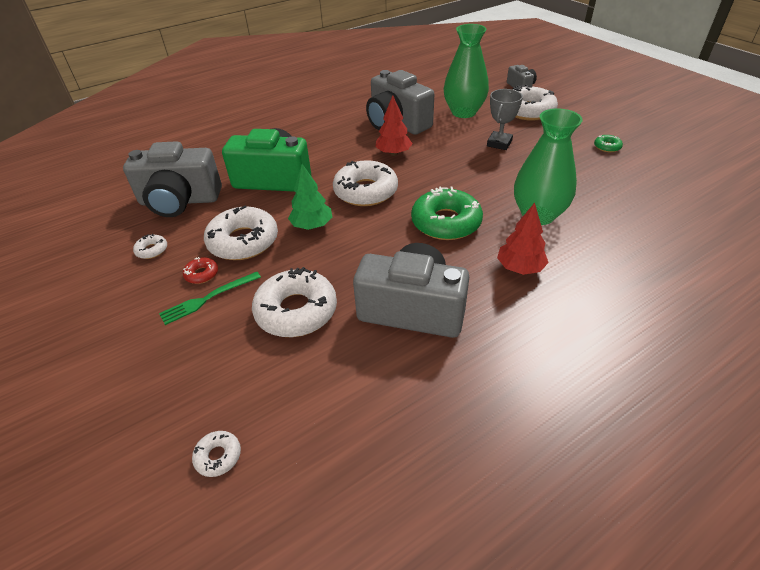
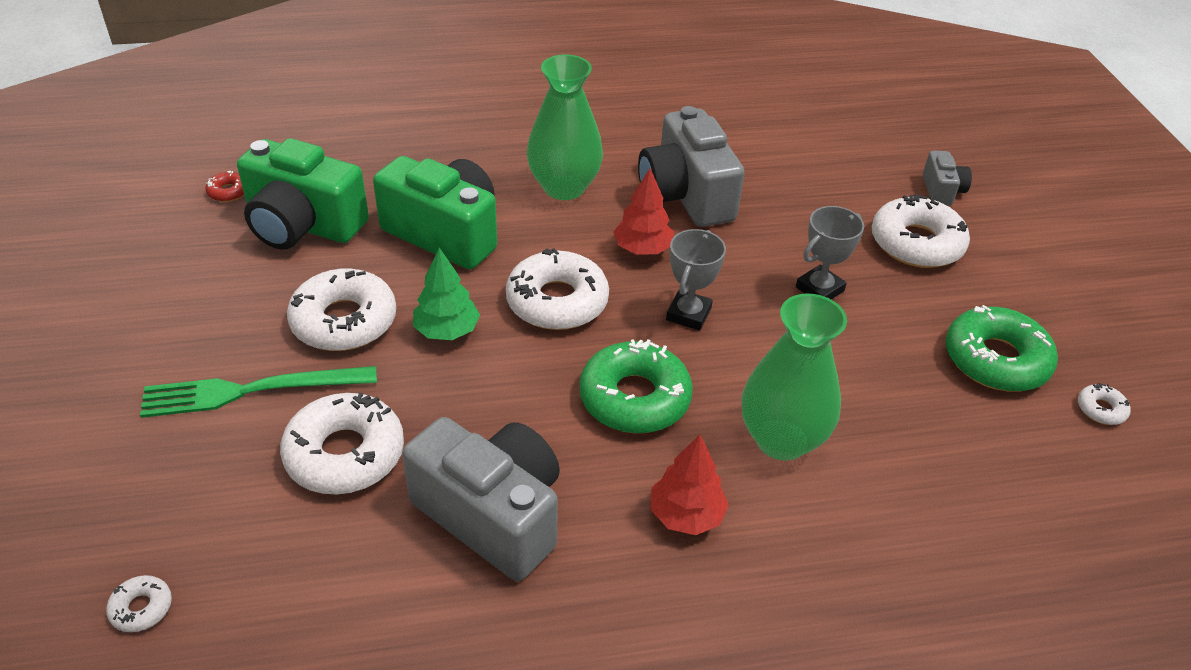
camera: 20 degrees right, 0 degrees up
grey camera [123,141,222,217] -> green camera [237,138,369,250]
white donut [133,234,167,259] -> white donut moved to [1078,383,1131,425]
green fork [159,272,261,325] -> green fork [140,366,377,418], size x1.57
red donut [183,257,218,284] -> red donut moved to [205,171,244,202]
green vase [444,24,489,118] -> green vase moved to [527,55,603,200]
green donut [594,135,623,152] -> green donut [946,305,1058,392], size x2.24
none -> grey trophy [666,229,726,331]

